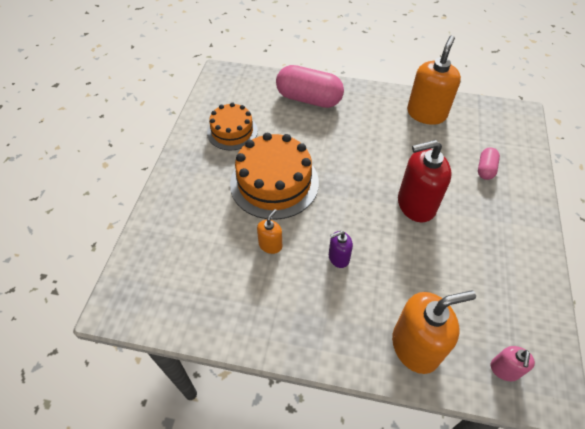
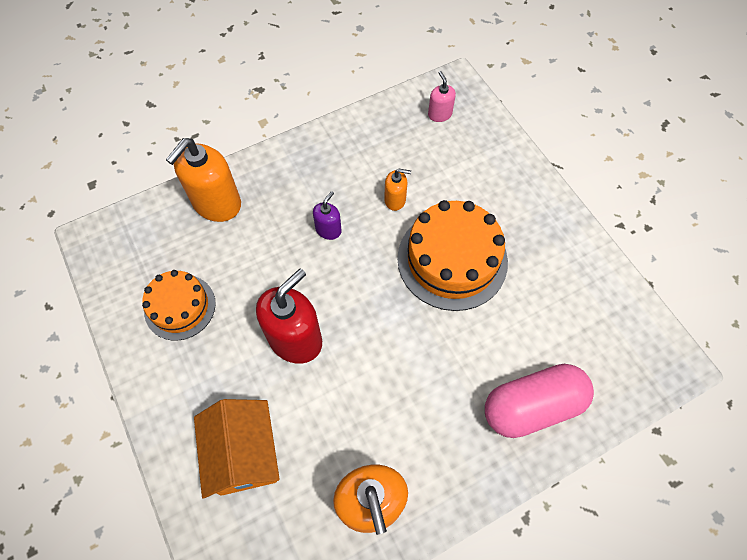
camera: 140 degrees right, 10 degrees up
orange cake [207,102,258,150] -> orange cake moved to [142,270,216,341]
orange soap dispenser [257,209,282,254] -> orange soap dispenser turned 75 degrees counterclockwise [384,169,411,211]
pink capsule [478,147,500,180] -> orange house [194,399,280,498]
pink soap dispenser [491,346,535,381] -> pink soap dispenser moved to [428,71,456,122]

